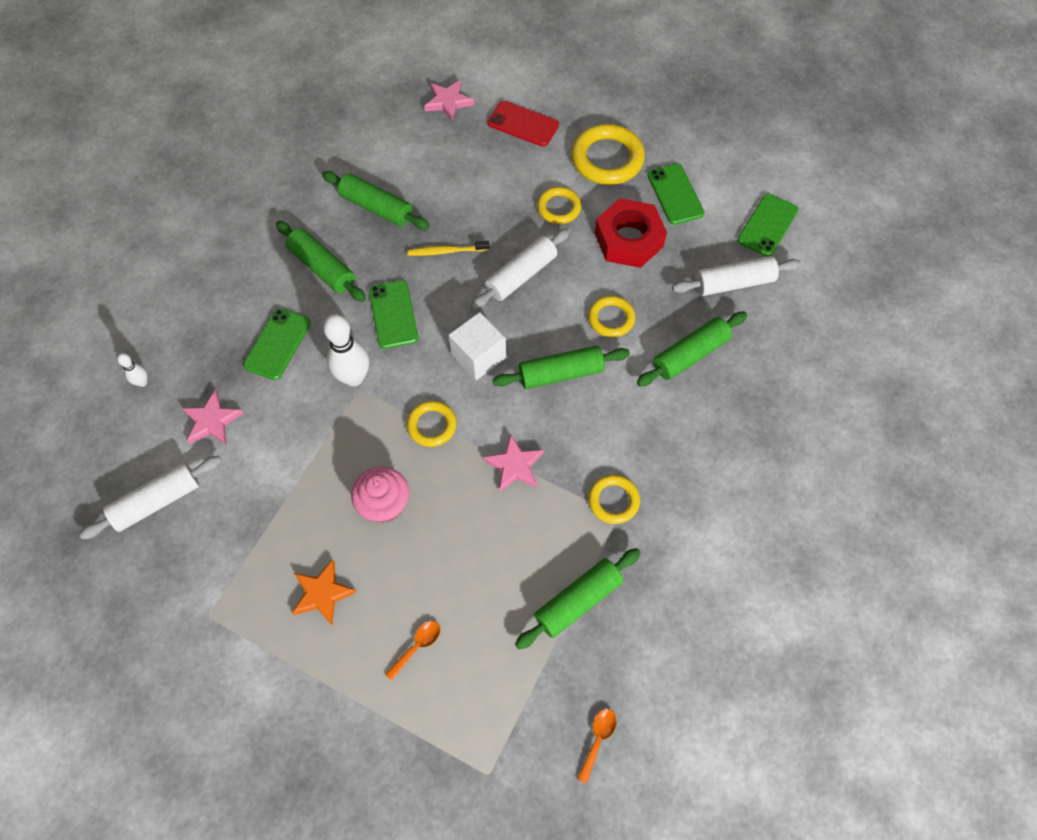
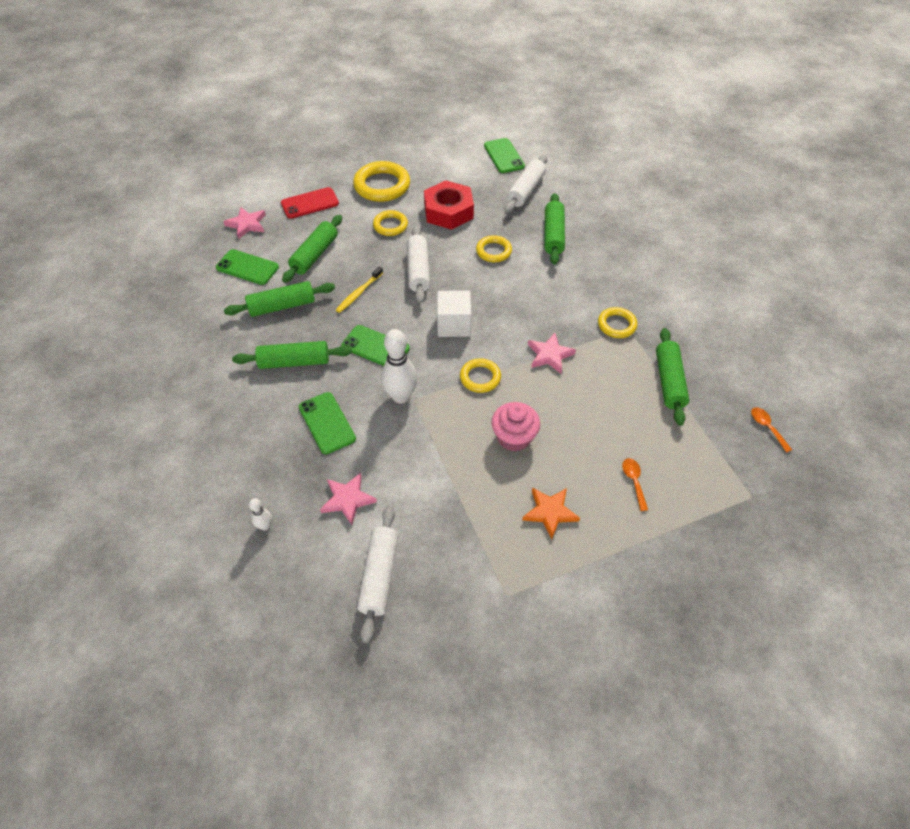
camera: 50 degrees left, 10 degrees down
green rolling pin [493,346,630,389] -> green rolling pin moved to [282,215,342,283]
green phone [648,164,704,225] -> green phone moved to [216,249,279,285]

